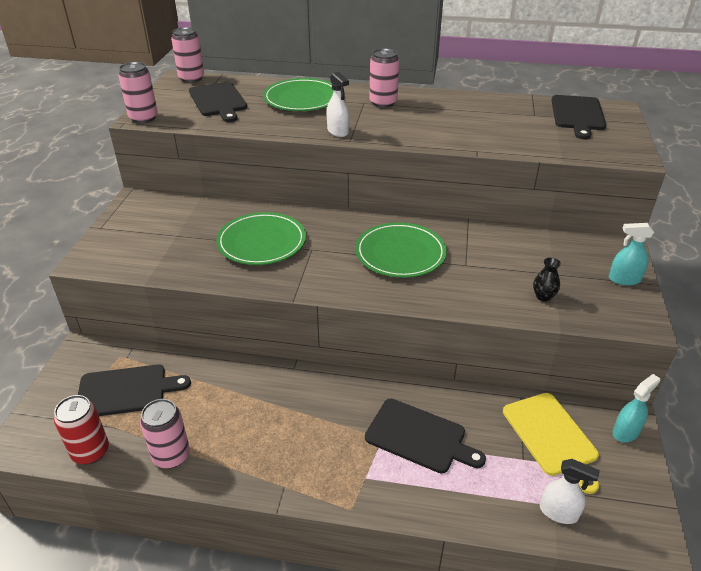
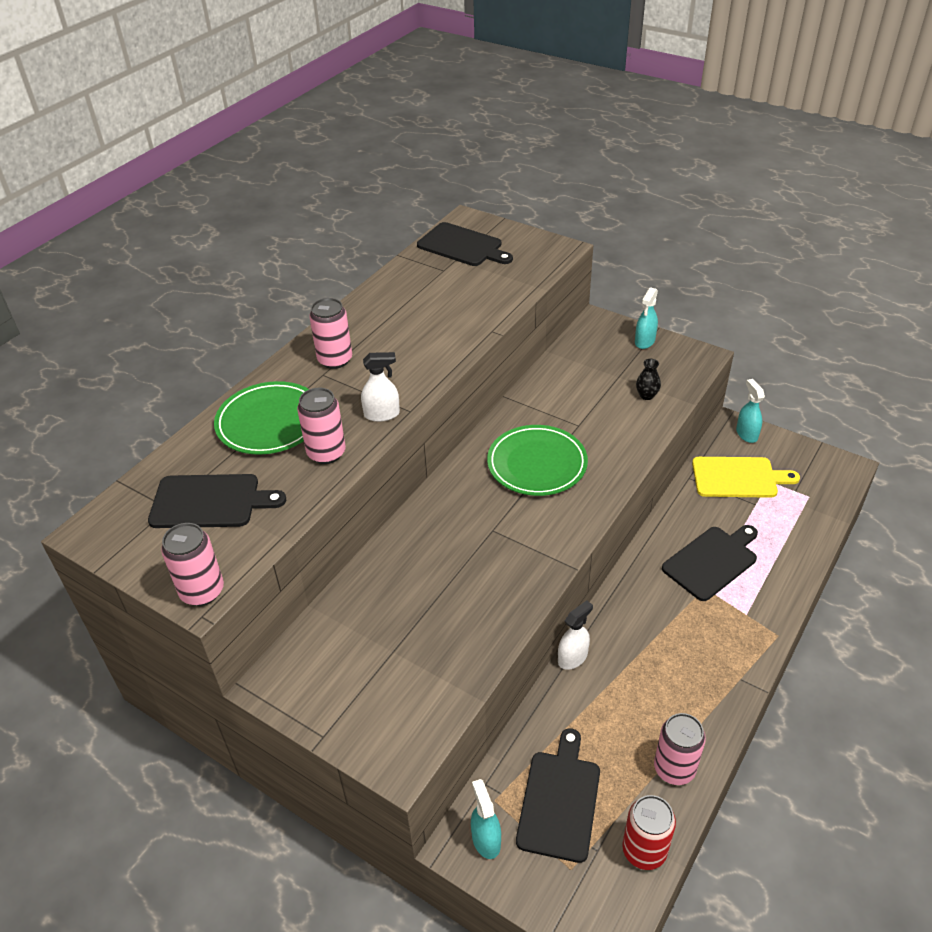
camera: 65 degrees left, 5 degrees up
pink can [171,27,204,83] -> pink can moved to [297,388,346,464]
green plate [216,212,306,265] -> none
white spray bottle [540,459,600,524] -> white spray bottle moved to [558,600,593,670]
none -> turquoise spray bottle [471,779,501,859]

